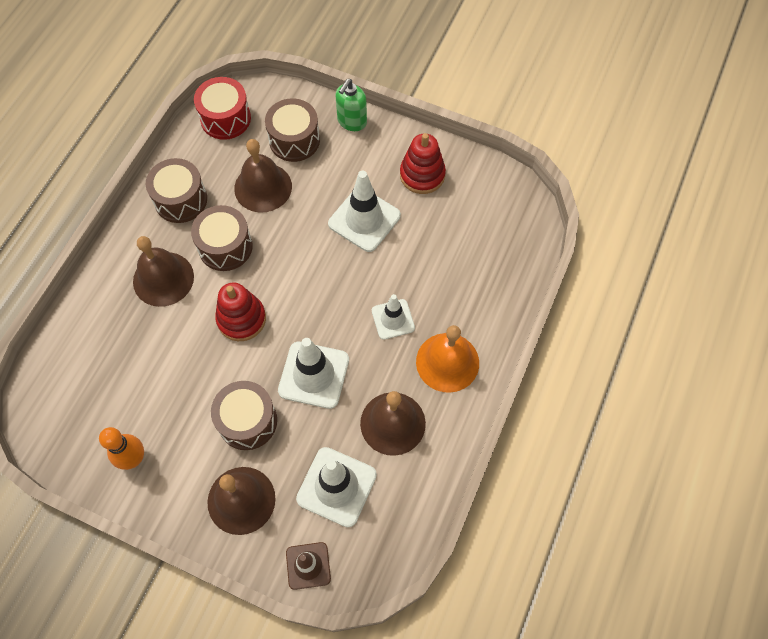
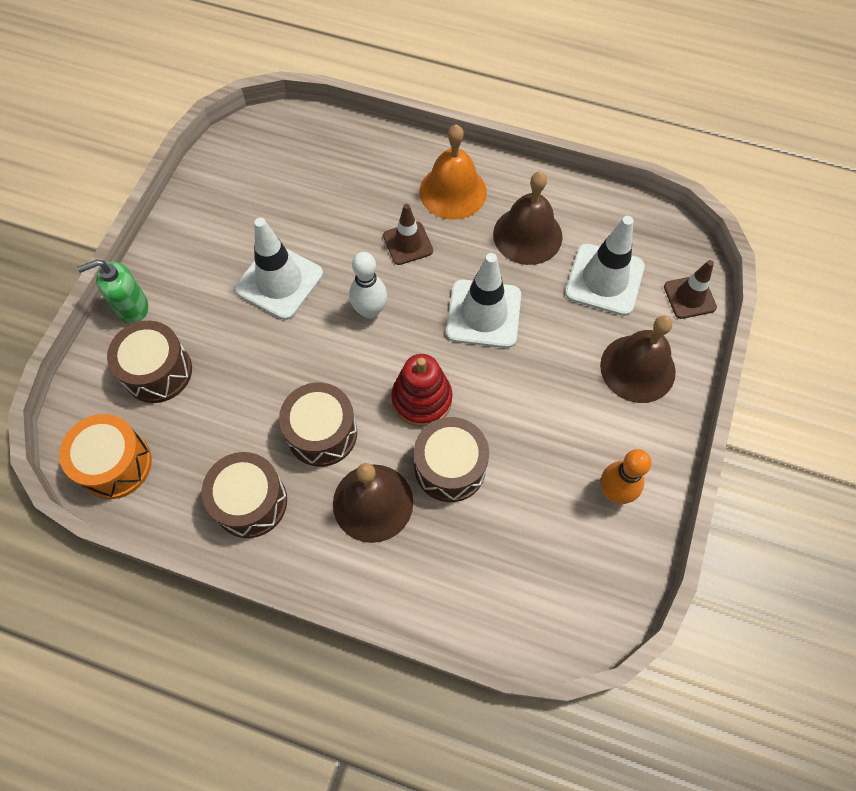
camera: 95 degrees left, 0 degrees up
red drum [194,77,251,140] -> orange drum [59,414,152,499]
brown drum [211,381,277,450] -> brown drum moved to [414,417,489,502]
brown bell [234,139,292,213] -> none
green soap dispenser [335,79,367,131] -> green soap dispenser turned 135 degrees clockwise [77,259,148,324]
white traffic cone [372,294,415,340] -> brown traffic cone [383,204,433,265]
red stacking toy [400,133,446,194] -> none
none -> white bowling pin [349,252,387,319]

